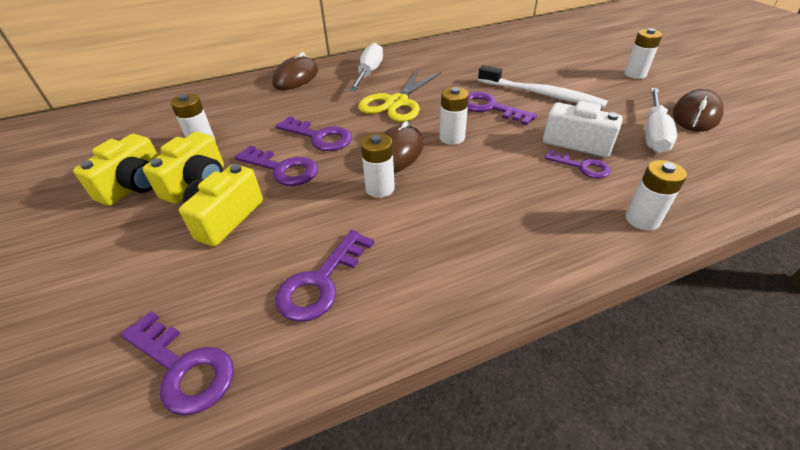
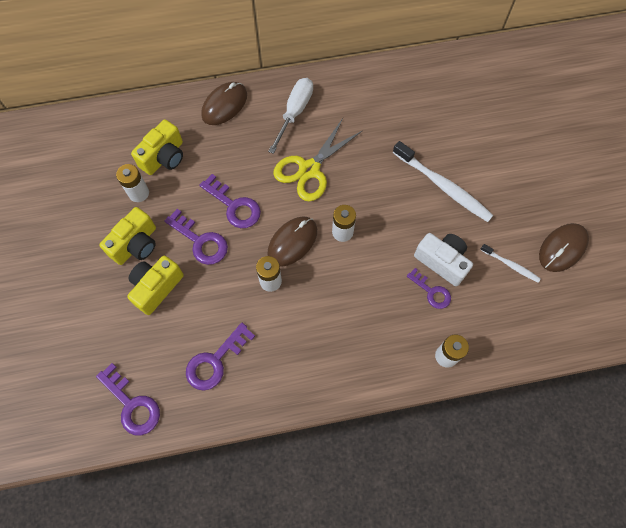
camera: 10 degrees right, 25 degrees up
yellow camera [73,134,158,206] -> yellow camera moved to [131,119,183,175]
purple key [468,92,537,125] -> none
white battery [624,28,663,79] -> none
white screwdriver [645,88,677,153] -> white toothbrush [480,244,541,283]

